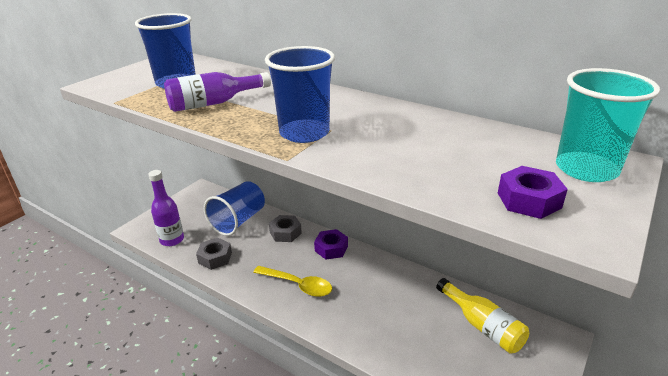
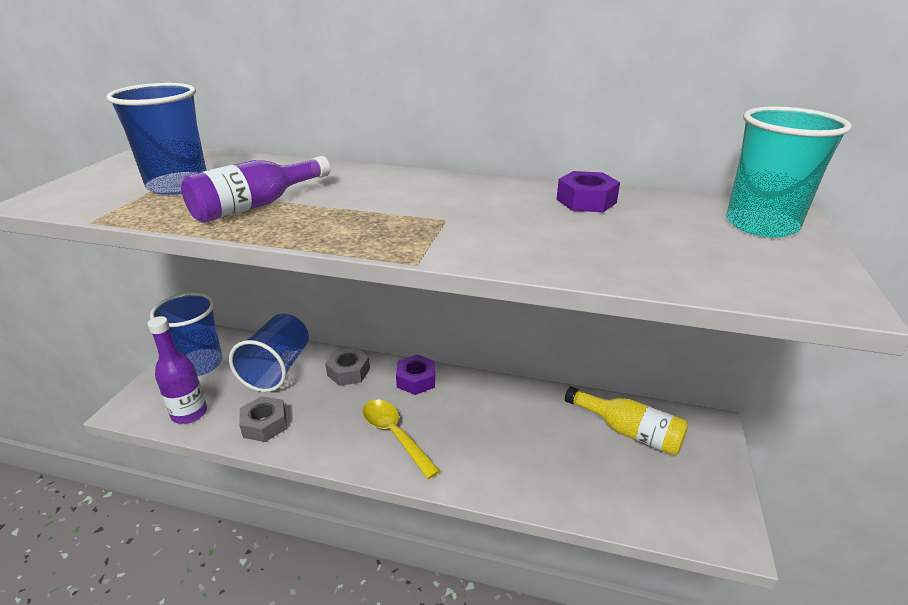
camera: 20 degrees left, 0 degrees up
yellow spoon [253,266,332,297] -> yellow spoon turned 135 degrees counterclockwise [363,400,440,479]
blue cup [265,46,335,143] -> blue cup moved to [150,292,223,376]
purple nut [498,166,568,219] -> purple nut moved to [556,171,620,212]

